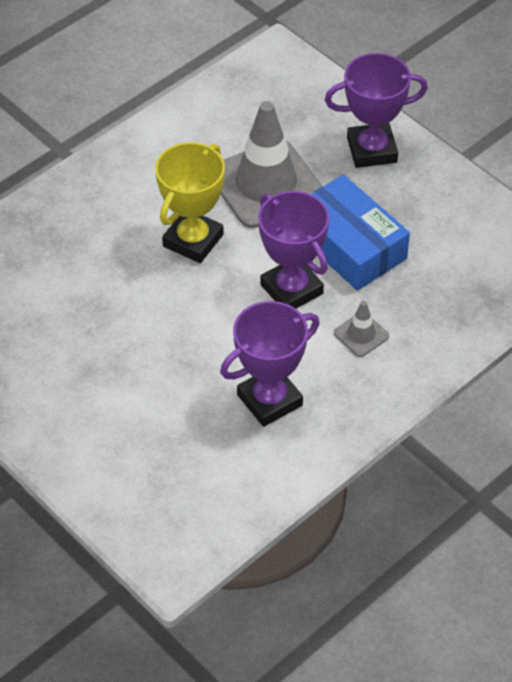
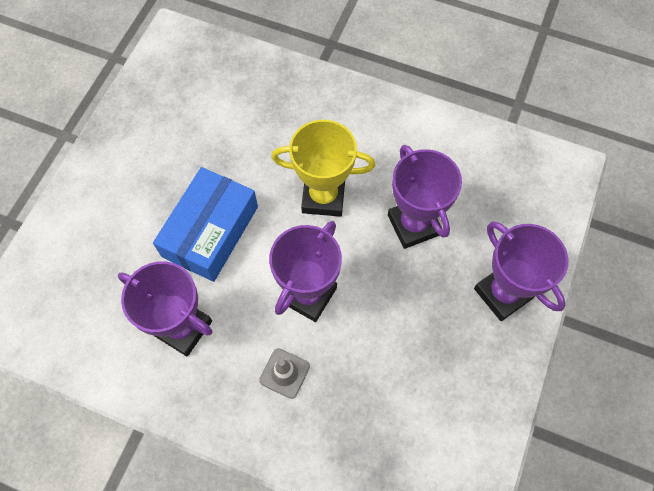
camera: 65 degrees right, 15 degrees up
grey traffic cone [221,101,323,228] -> purple trophy [388,145,462,249]
blue box [311,175,410,291] -> blue box moved to [153,167,258,282]

